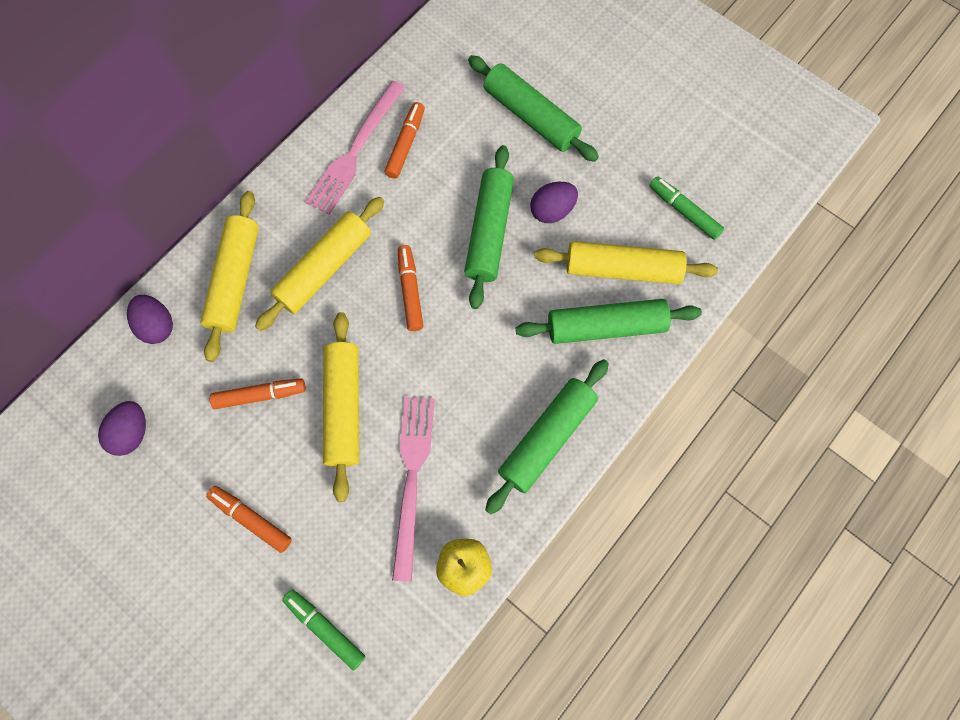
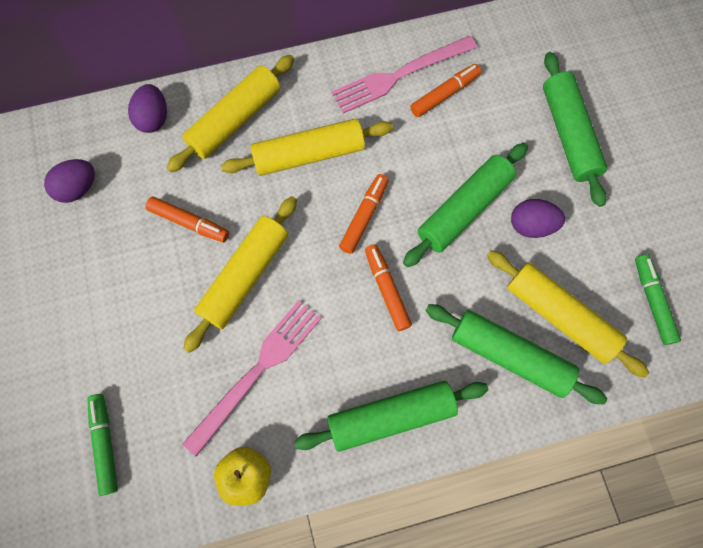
camera: 35 degrees right, 0 degrees up
orange marker [206,486,292,553] -> orange marker moved to [365,244,412,331]

